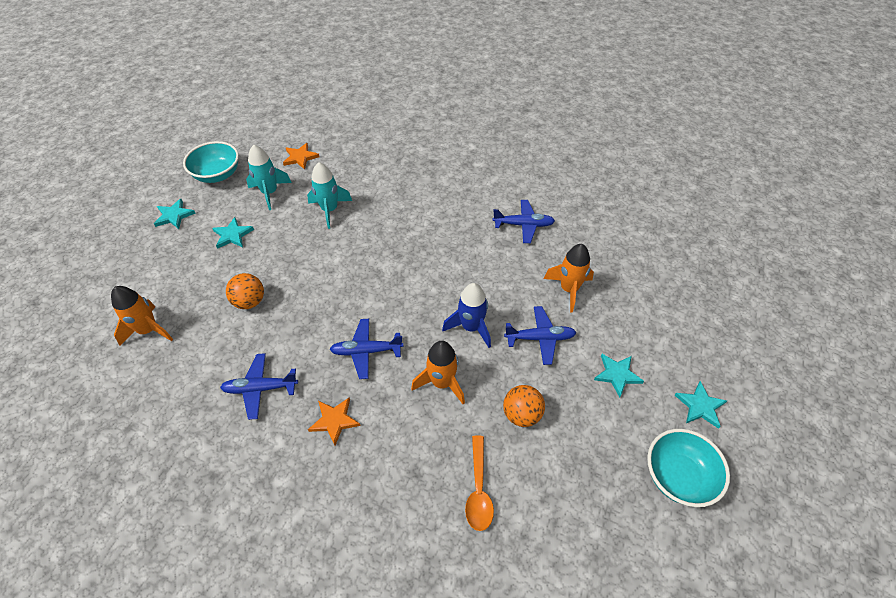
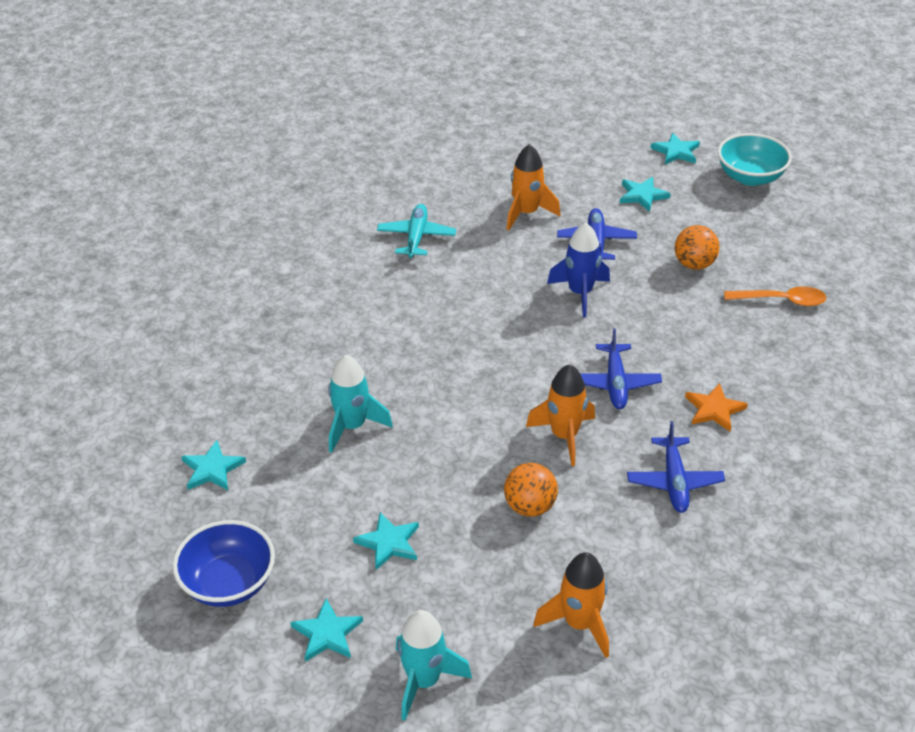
camera: 85 degrees left, 10 degrees down
turquoise bowl [183,141,239,183] -> blue bowl [173,520,275,607]
turquoise rocket [246,145,292,210] -> turquoise rocket moved to [396,610,472,721]
orange star [283,143,320,169] -> turquoise star [181,440,246,490]
orange rocket [411,341,465,404] -> orange rocket moved to [526,364,595,466]
blue plane [493,200,555,243] -> turquoise plane [377,204,456,258]

